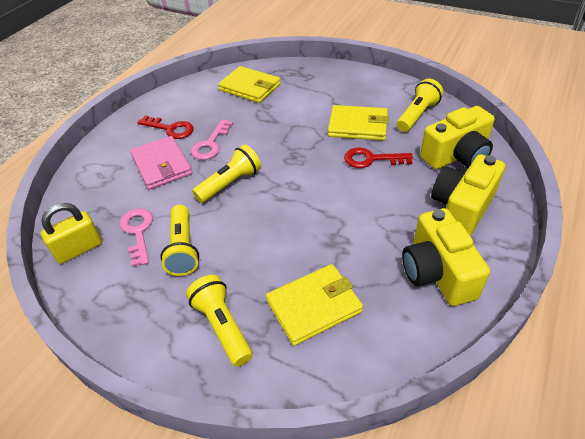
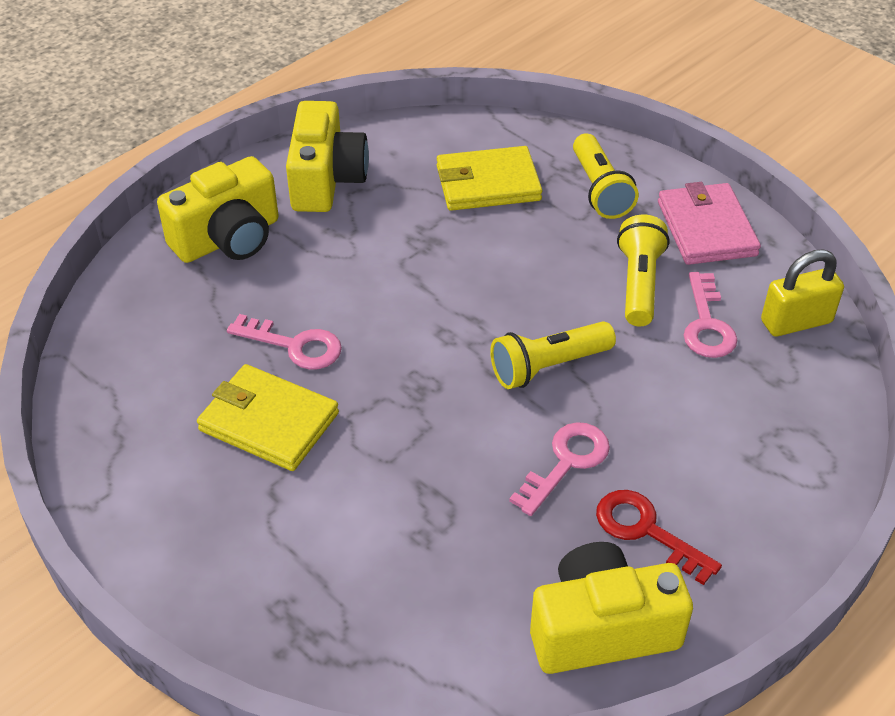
camera: 165 degrees left, 0 degrees up
pink wallet [130,136,192,190] -> pink wallet moved to [658,182,761,265]
yellow wallet [218,66,281,103] -> none
red key [344,148,413,168] -> pink key [227,314,342,370]
yellow flashlight [397,79,443,132] -> none
yellow camera [420,106,495,169] -> yellow camera moved to [530,542,693,674]

